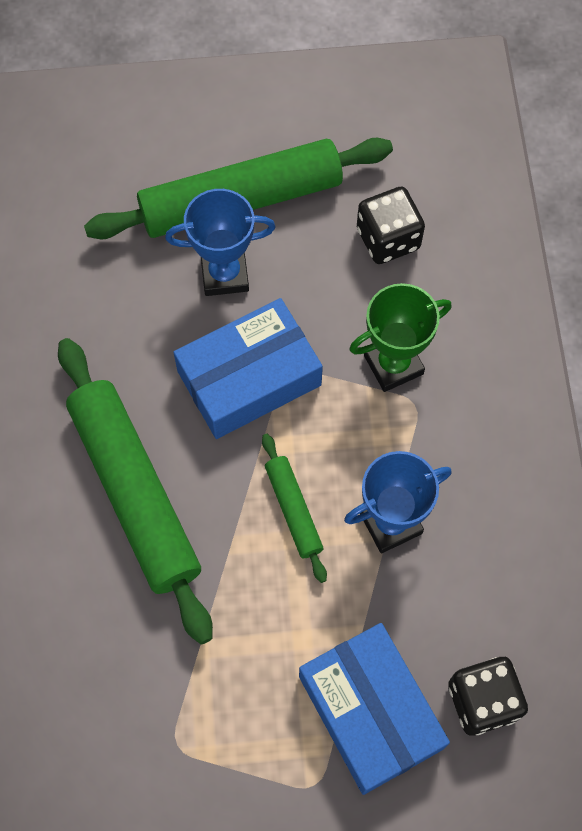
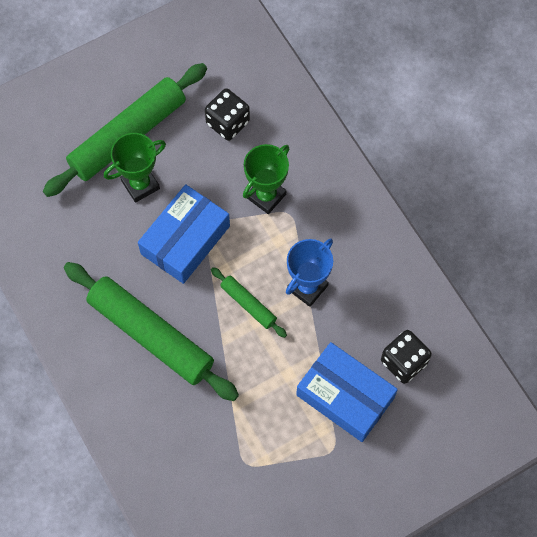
camera: 25 degrees left, 0 degrees up
blue trophy [165,189,276,296] -> green trophy [104,133,166,203]

